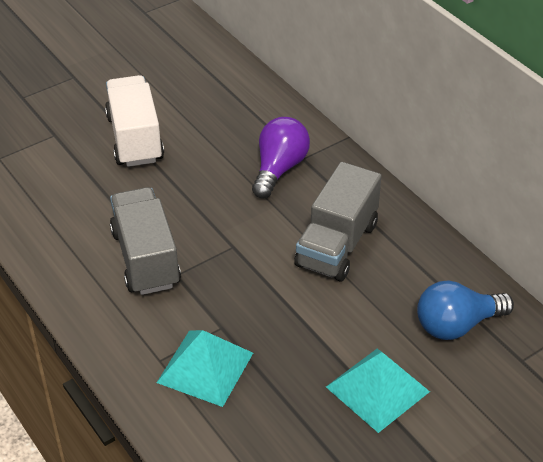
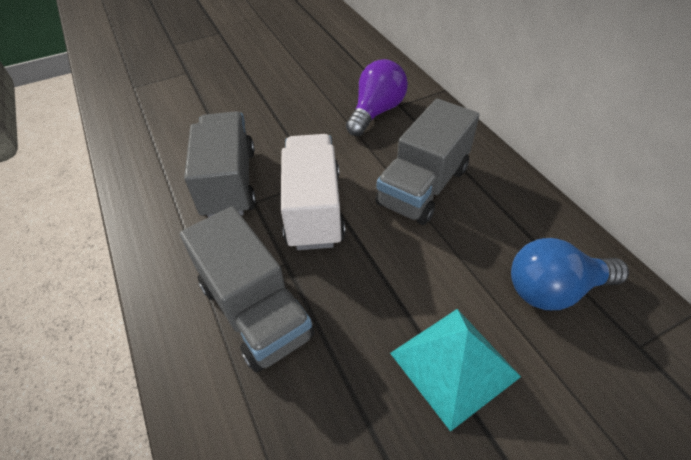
camera: 10 degrees right, 5 degrees up
white truck [105,75,164,167] -> white truck moved to [281,134,345,250]
turquoise pyramid [157,330,253,407] -> grey truck [180,206,315,372]

